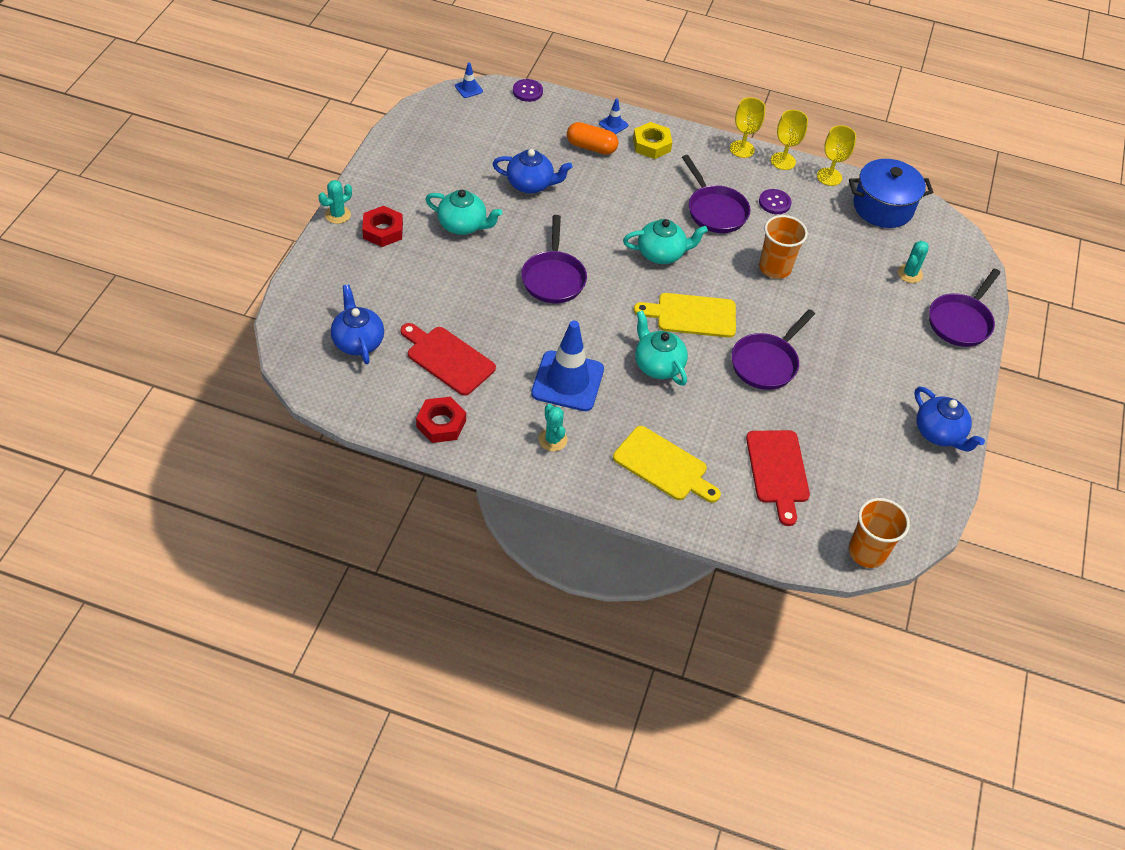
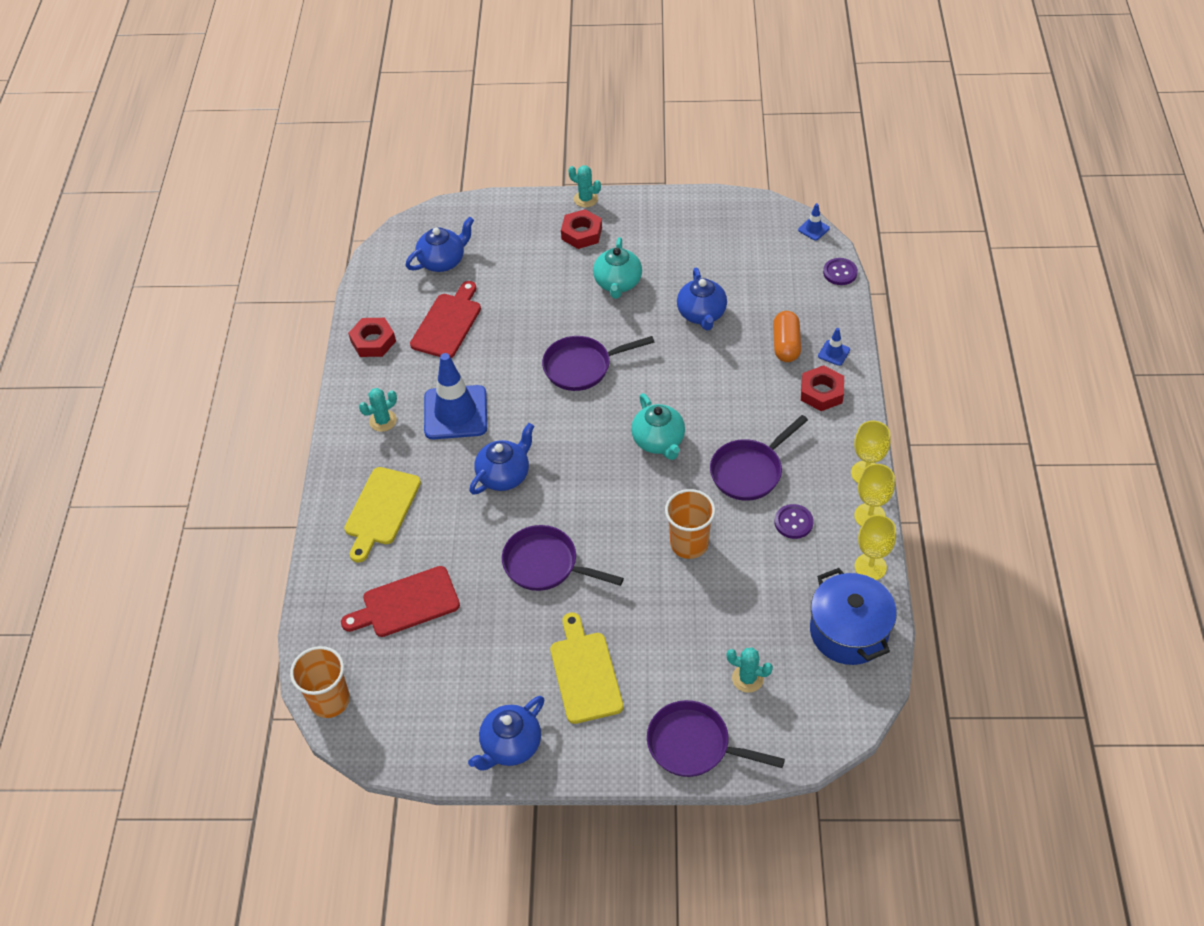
camera: 80 degrees right, 0 degrees up
yellow nut [633,122,672,159] -> red nut [801,365,844,411]
yellow cutting board [634,293,736,338] -> yellow cutting board moved to [550,612,623,724]
turquoise teapot [635,310,688,386] -> blue teapot [469,423,534,495]

